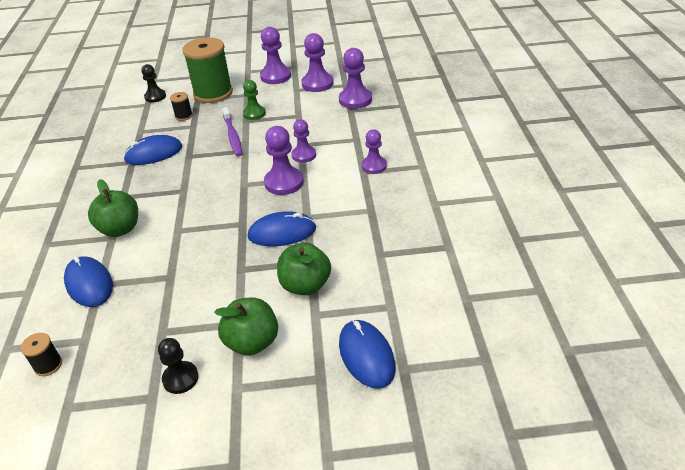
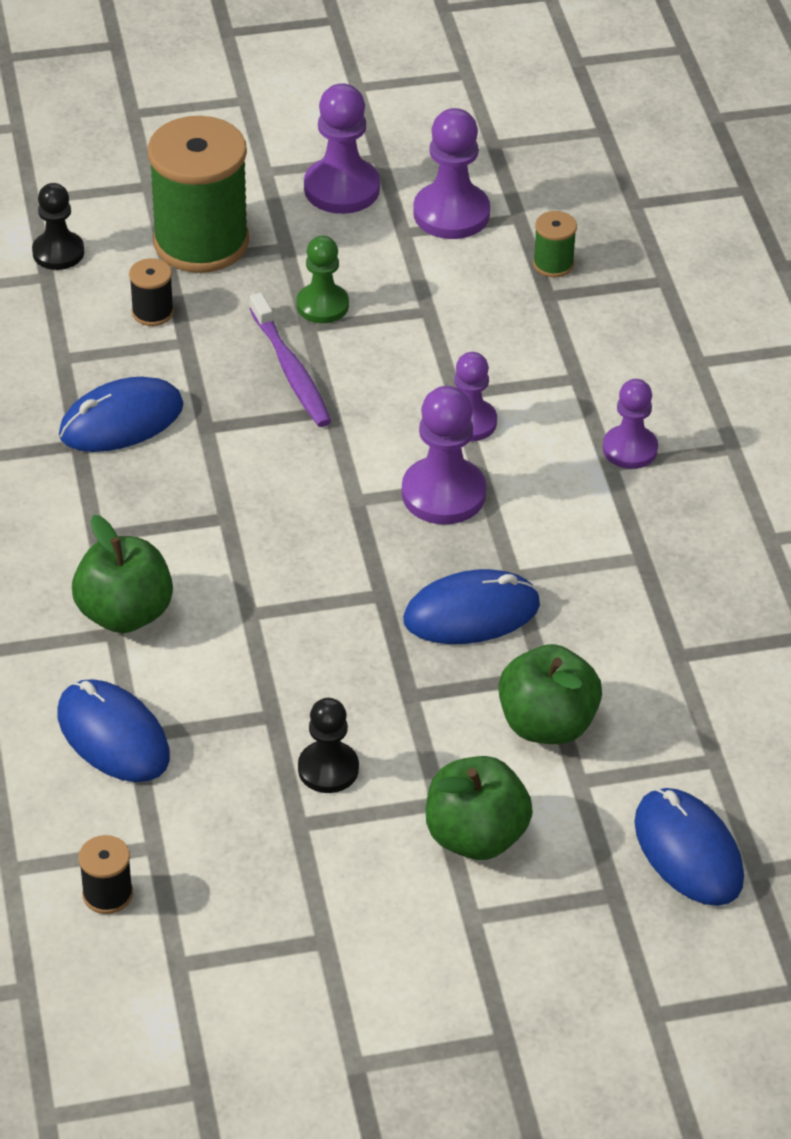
camera: 10 degrees left, 5 degrees up
black pawn [158,338,199,394] -> black pawn moved to [298,698,359,793]
purple pawn [339,48,372,109] -> green spool [533,211,577,277]

